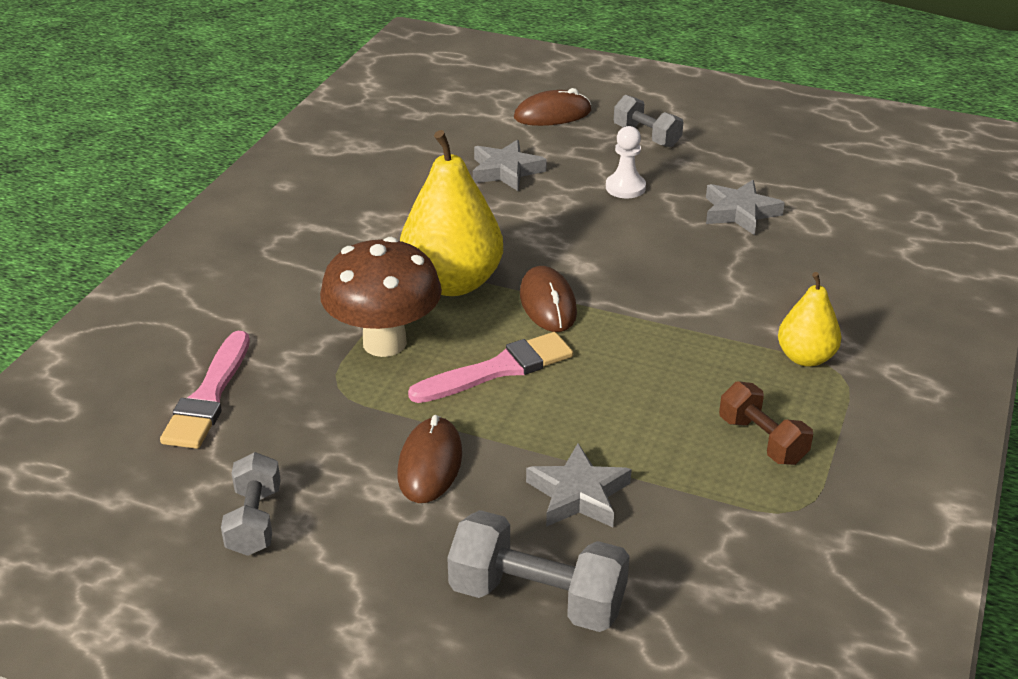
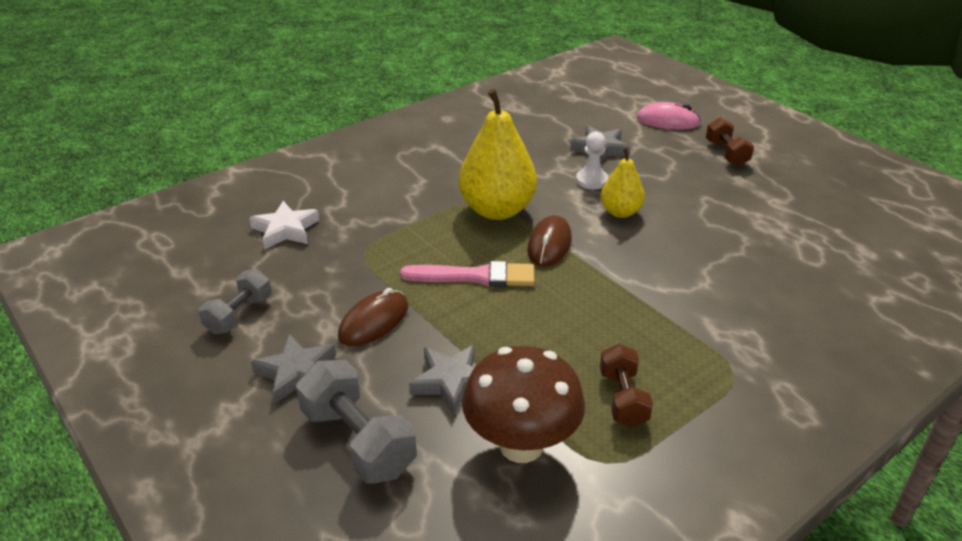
camera: 30 degrees right, 0 degrees up
pink brush [160,331,250,449] -> white star [249,201,319,249]
brown mushroom [320,237,442,357] -> brown mushroom moved to [462,345,585,463]
brown mouse [514,88,591,126] -> pink mouse [637,102,701,129]
white pawn [606,126,646,198] -> white pawn moved to [576,131,608,189]
grey dumbbell [614,95,683,148] -> brown dumbbell [706,117,754,166]
grey star [706,180,785,235] -> grey star moved to [251,334,336,404]
yellow pear [778,272,841,367] -> yellow pear moved to [601,147,645,218]

